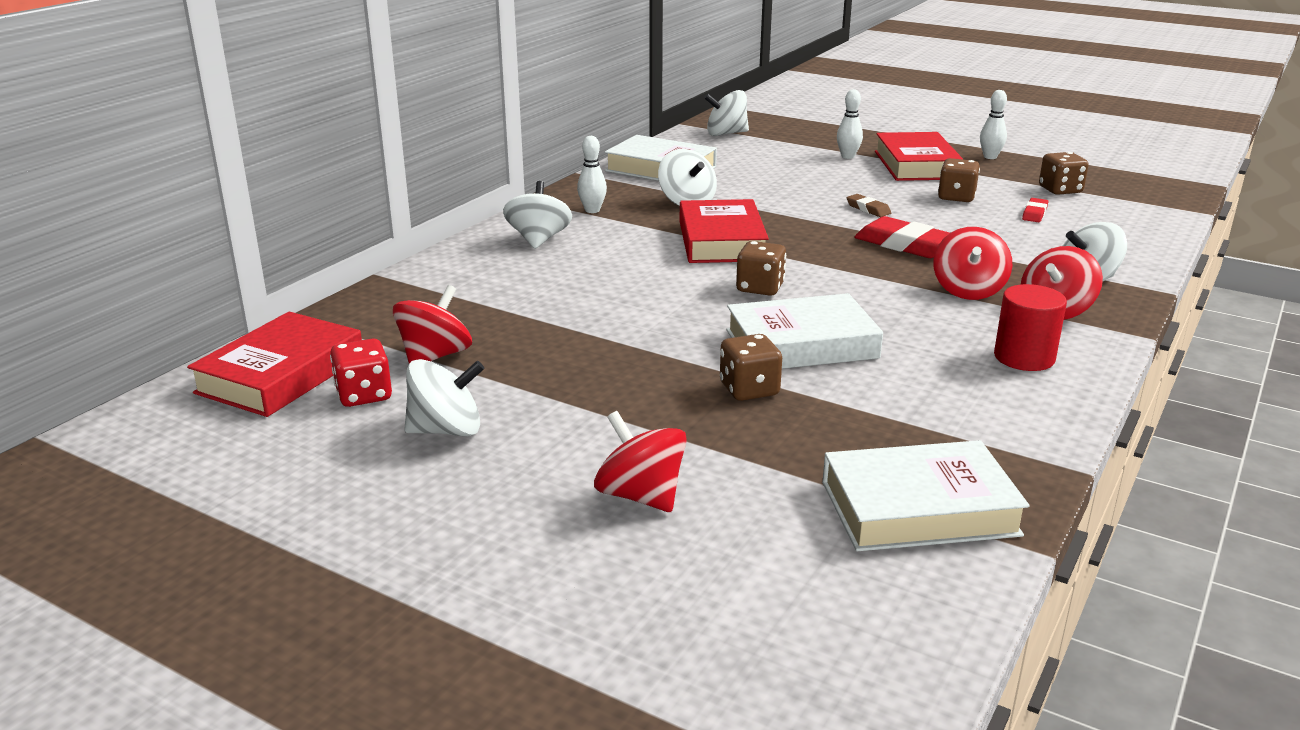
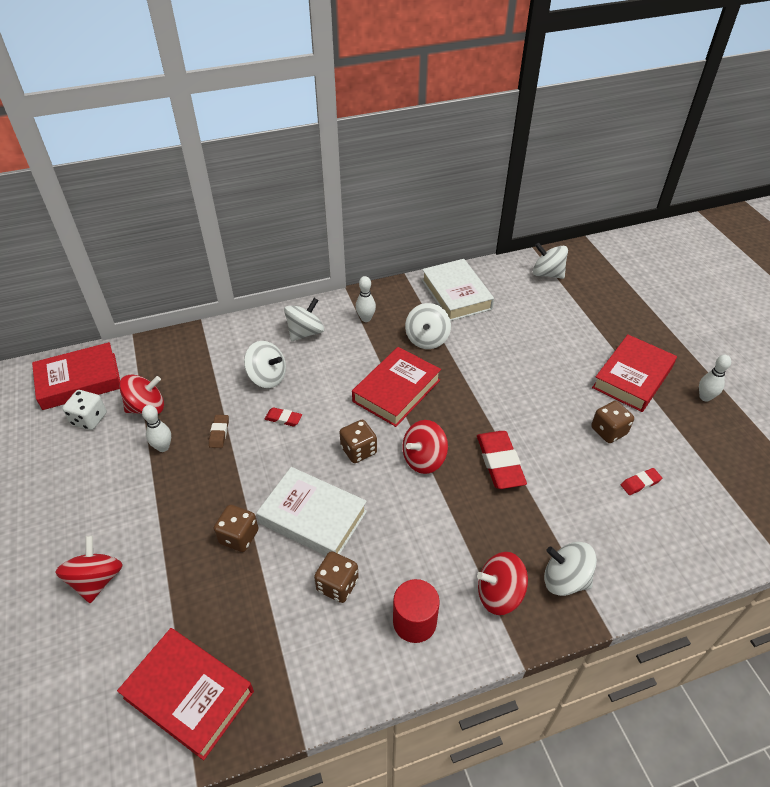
camera: 40 degrees right, 20 degrees up
red dice [330,338,392,407] -> white dice [62,390,107,430]
white spinning top [405,359,484,436] -> white spinning top moved to [244,341,286,388]
white book [822,440,1030,551] -> red book [117,628,254,760]
white bowling pin [837,89,863,159] -> white bowling pin moved to [142,405,171,452]
brown eraser [847,194,891,217] -> brown eraser moved to [209,415,229,448]
red spinning top [933,227,1012,300] -> red spinning top moved to [402,420,448,474]
brown dice [1039,152,1089,195] -> brown dice moved to [314,551,359,603]
none -> red eraser [265,407,302,426]

